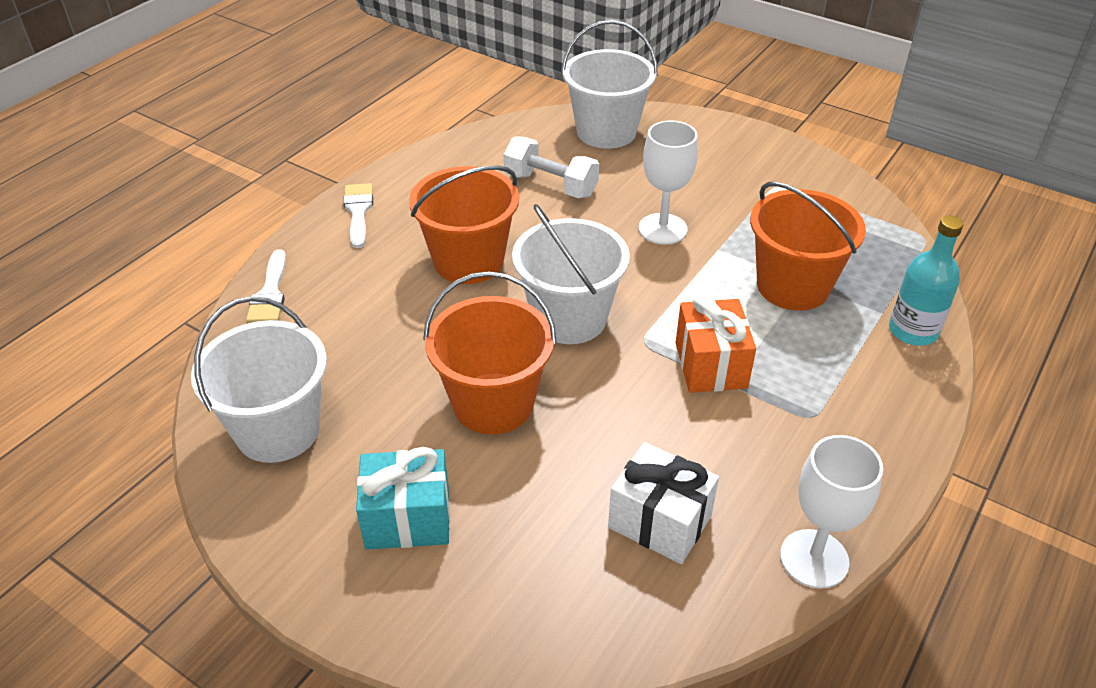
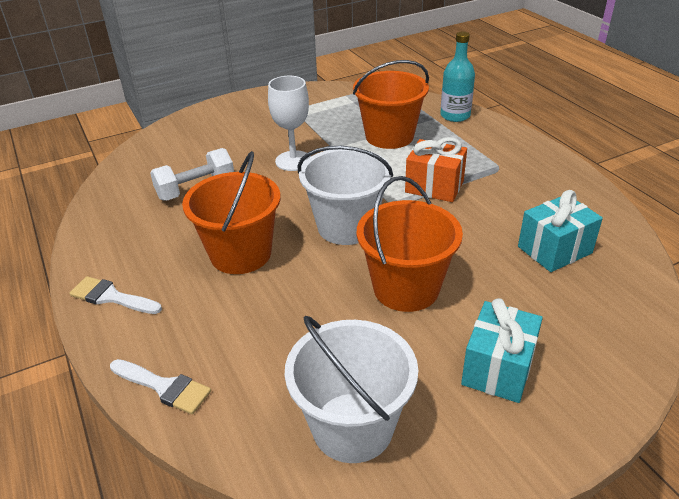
camera: 60 degrees left, 5 degrees down
white bucket [561,20,658,149] -> none
white gift [608,442,719,564] -> turquoise gift [518,190,603,272]
white goblet [780,435,883,589] -> none

